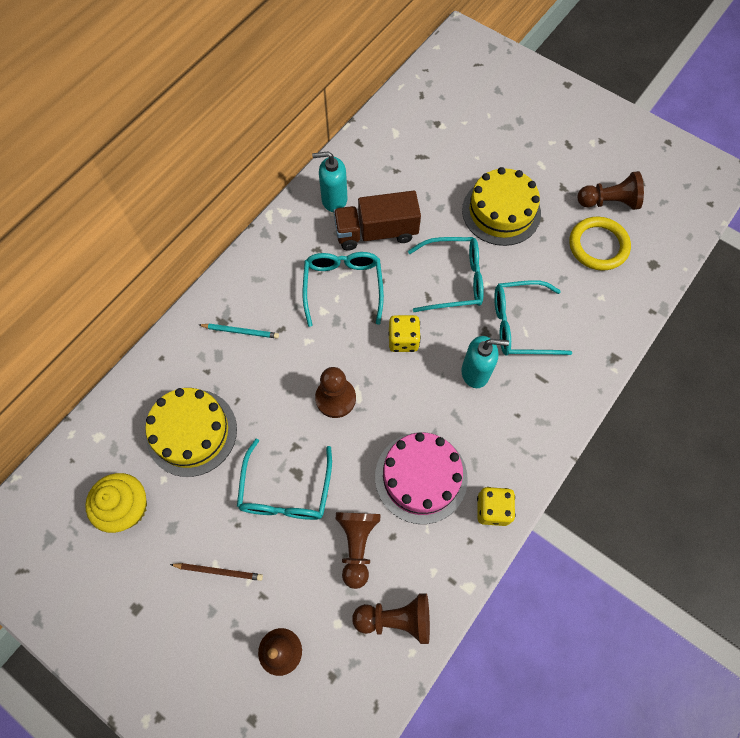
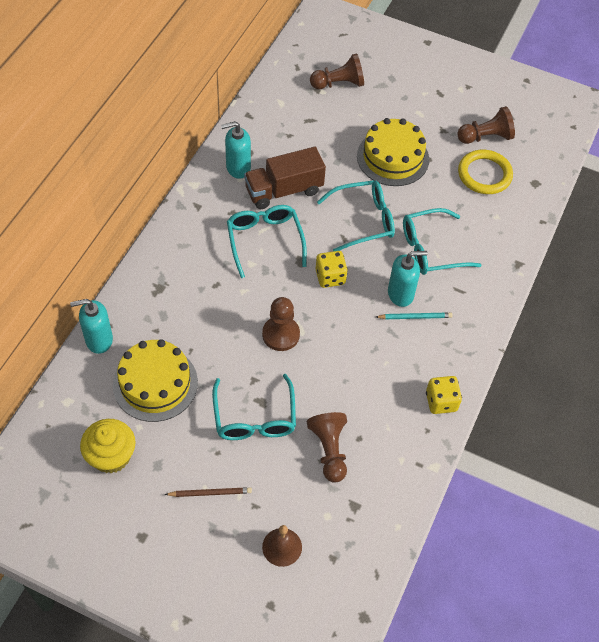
camera: 15 degrees left, 10 degrees down
turquoise pencil [199,324,279,339] -> turquoise pencil moved to [376,312,453,319]
brown pawn [352,594,430,644] -> brown pawn moved to [310,53,364,89]
pink cake [375,432,468,524] -> none
none -> turquoise soap dispenser [70,299,113,354]

